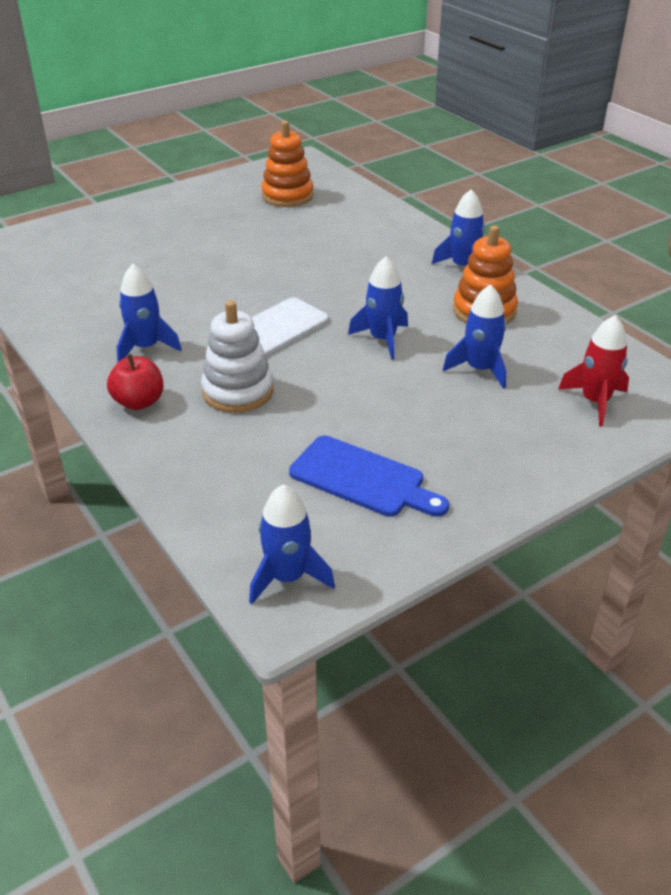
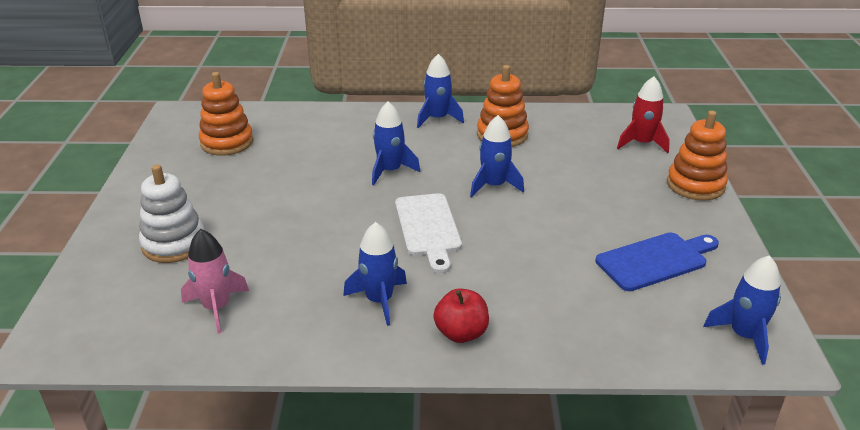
camera: 55 degrees left, 5 degrees down
white stacking toy [201,300,273,413] -> white stacking toy moved to [139,164,205,263]
blue rocket [443,284,506,389] -> blue rocket moved to [372,102,420,185]
none -> pink rocket [181,229,249,334]
none -> orange stacking toy [667,111,728,201]

